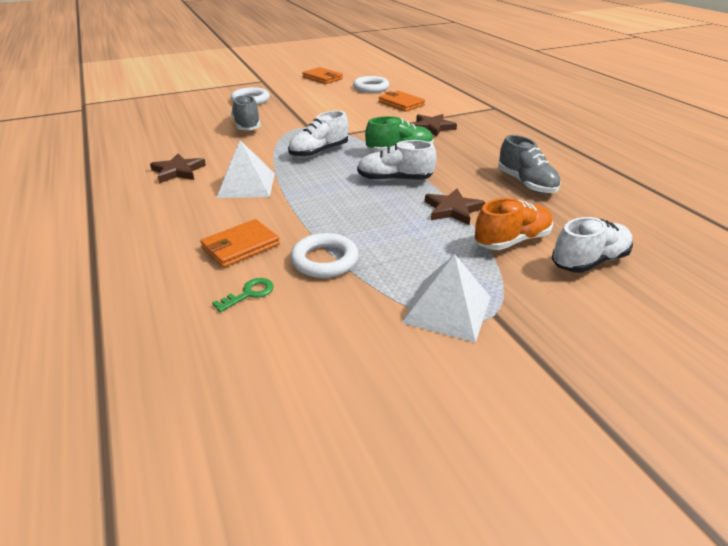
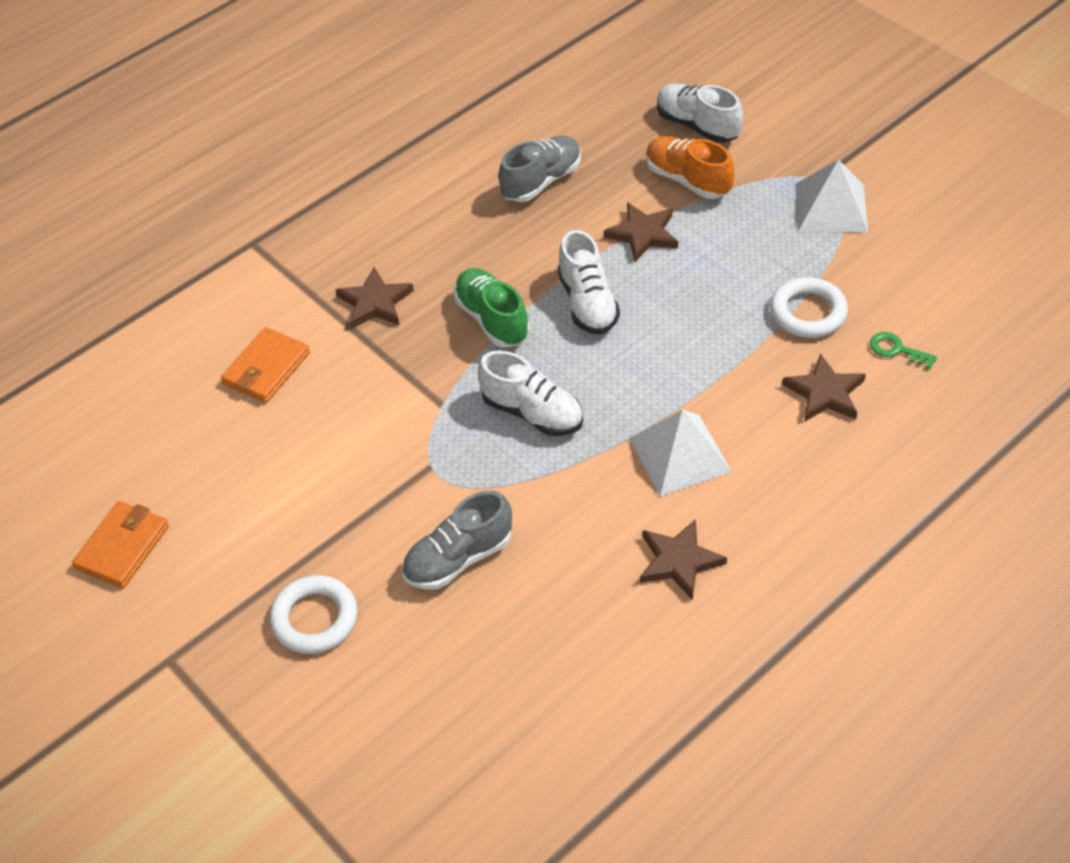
camera: 105 degrees left, 15 degrees up
orange wallet [200,219,280,268] -> brown star [782,353,866,422]
white ring [353,76,389,93] -> none

